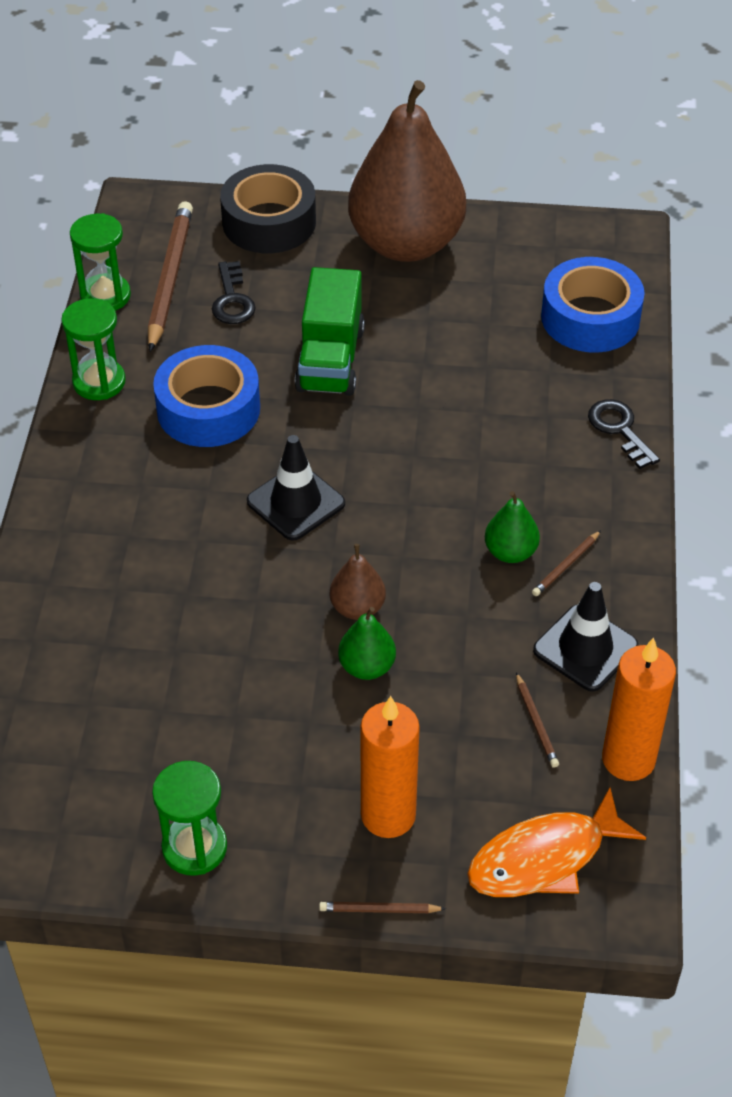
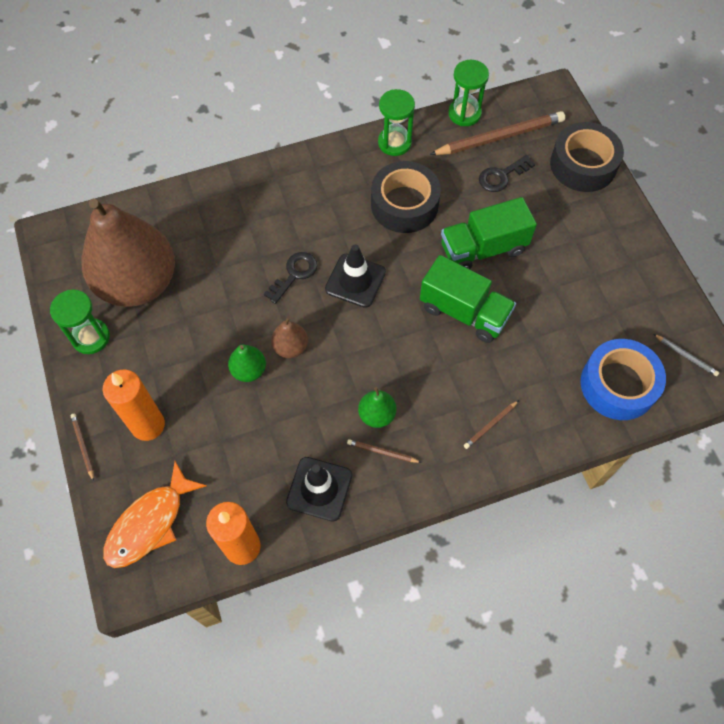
camera: 65 degrees right, 15 degrees up
blue tape [153,345,260,447] -> black tape [371,161,441,233]
brown pear [348,80,466,262] -> brown pear moved to [82,198,175,307]
orange fish [467,788,646,897] -> orange fish turned 90 degrees counterclockwise [103,461,206,568]
brown pencil [516,672,559,768] -> brown pencil moved to [464,400,519,449]
black key [588,399,660,469] -> black key moved to [264,252,317,304]
none -> green truck [420,255,516,343]
none -> grey pencil [654,334,719,376]

